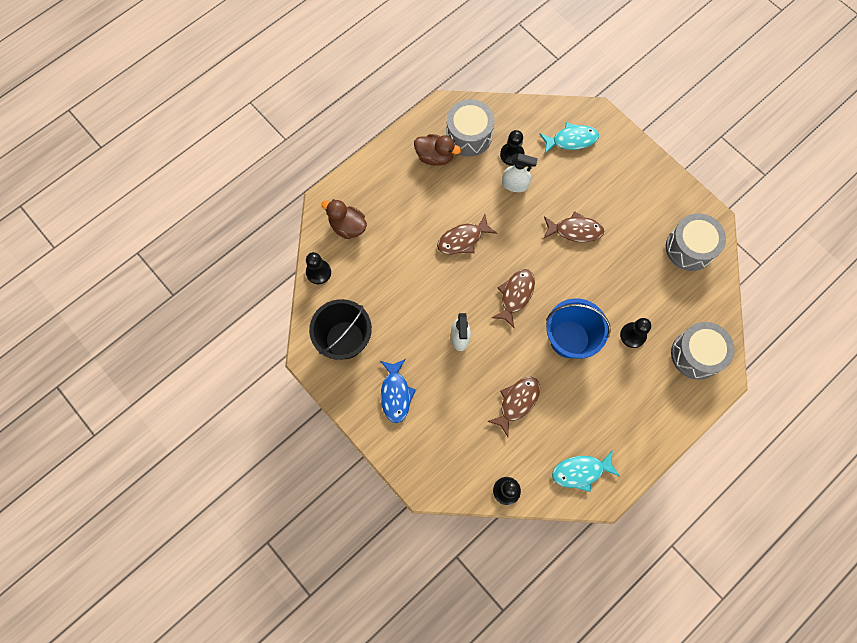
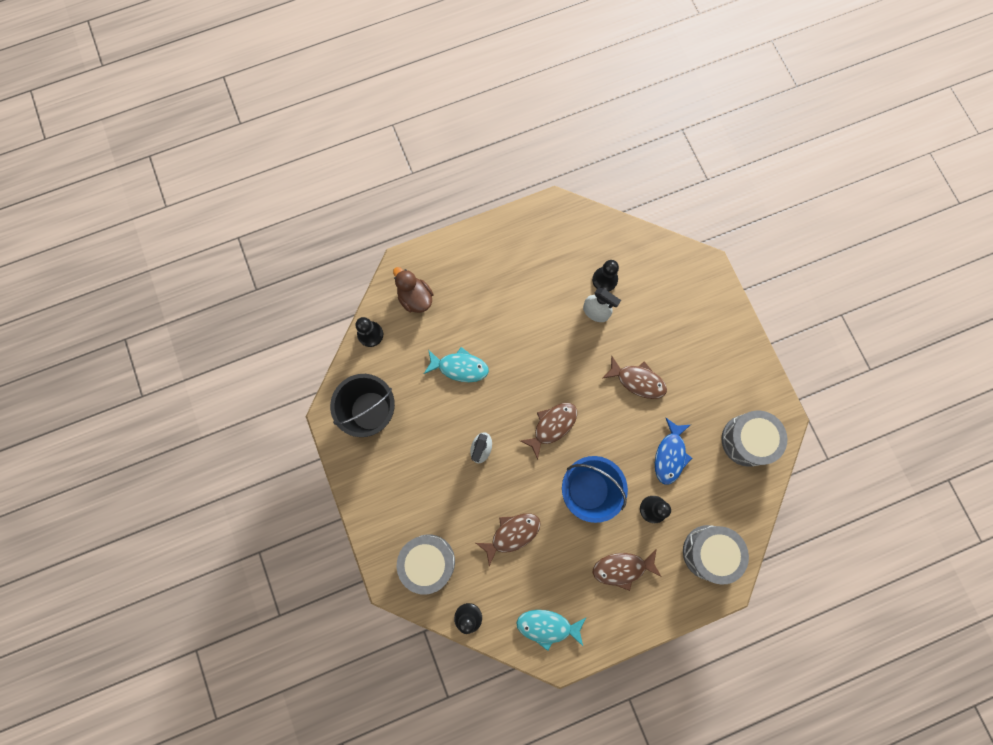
camera: 20 degrees right, 5 degrees up
blue fish [381,359,416,423] -> blue fish moved to [655,418,692,485]
brown duck [414,134,461,166] -> none
brown fish [437,214,497,254] -> brown fish moved to [593,549,661,591]
grey drum [446,99,495,157] -> grey drum moved to [397,534,455,594]
turquoise fish [539,122,599,154] -> turquoise fish moved to [424,347,489,382]

